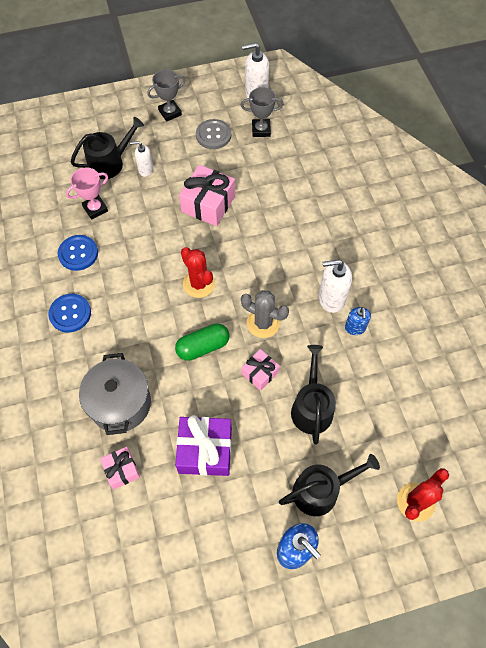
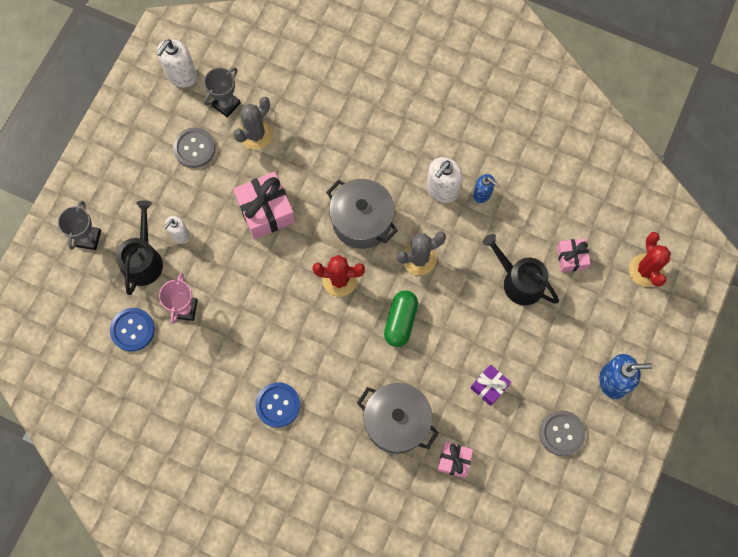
camera: 50 degrees left, 10 degrees up
blue button [58,235,98,271] -> blue button moved to [110,308,155,351]
grey trophy [147,70,185,122] -> grey trophy moved to [58,201,101,250]
purple gift [175,415,232,476] -> purple gift [471,364,511,406], size x0.58
pink gift [241,349,280,391] -> pink gift moved to [557,238,590,272]
black watering can [279,454,380,516] -> none
none -> grey cactus [233,97,273,150]
none -> grey pot [326,179,398,249]
none -> grey button [539,410,585,456]

